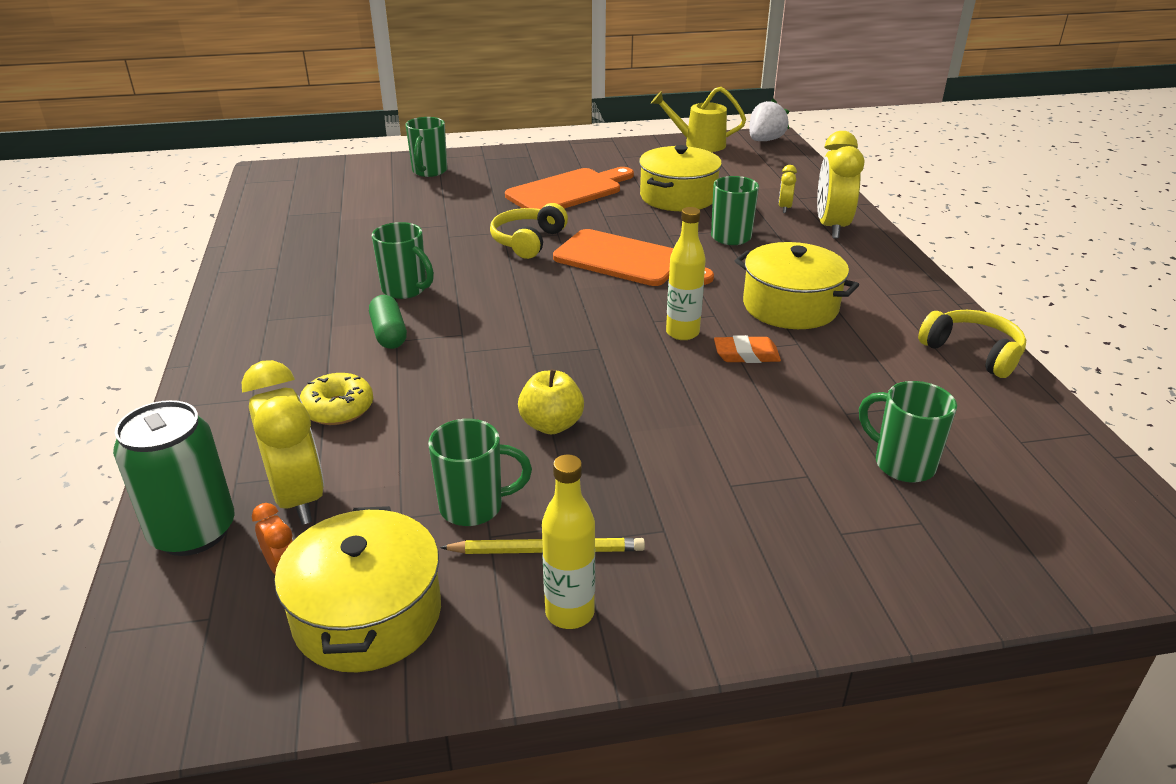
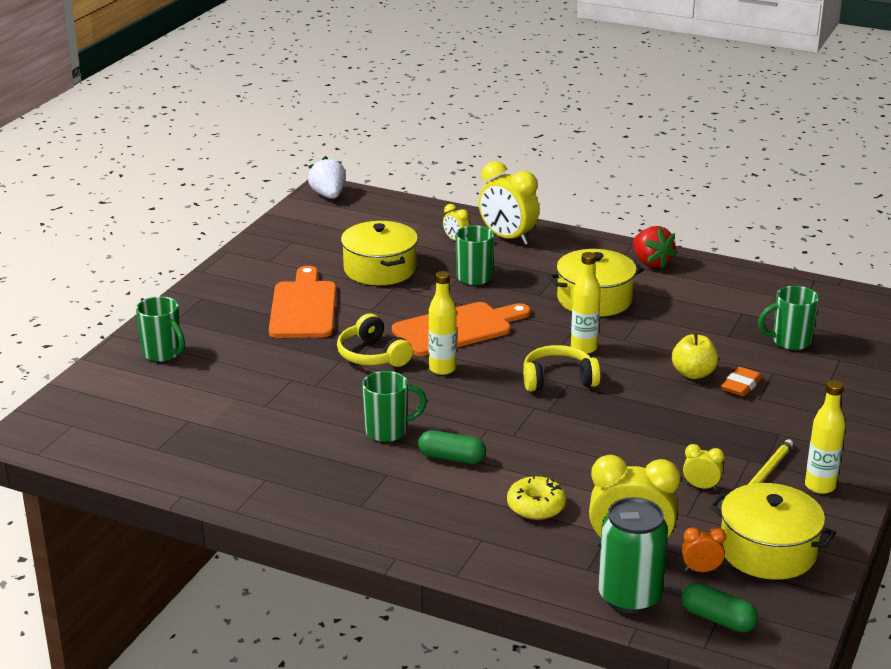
camera: 55 degrees left, 5 degrees down
green mug [428,419,532,526] -> yellow clock [683,444,724,490]
yellow apple [518,369,584,435] -> yellow apple moved to [672,333,718,379]
yellow watering can [651,87,746,152] -> none
orange eraser [714,335,781,363] -> orange eraser moved to [721,367,762,397]
yellow headphones [918,310,1026,378] -> yellow headphones moved to [523,345,601,392]
none -> yellow bottle [428,271,457,375]
none -> red strawberry [633,226,677,269]
none -> green capsule [681,583,758,632]

